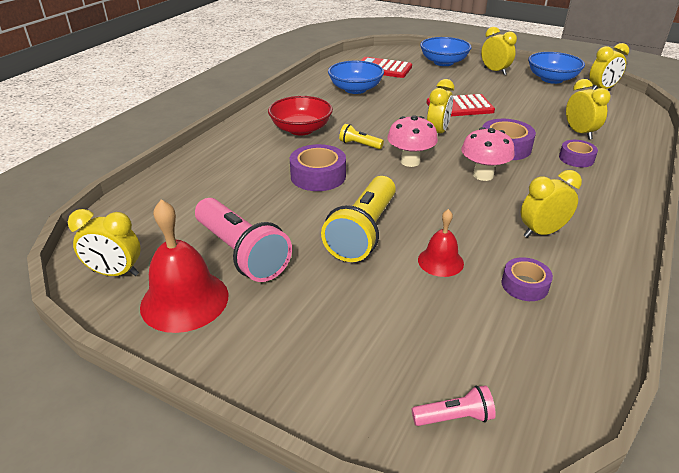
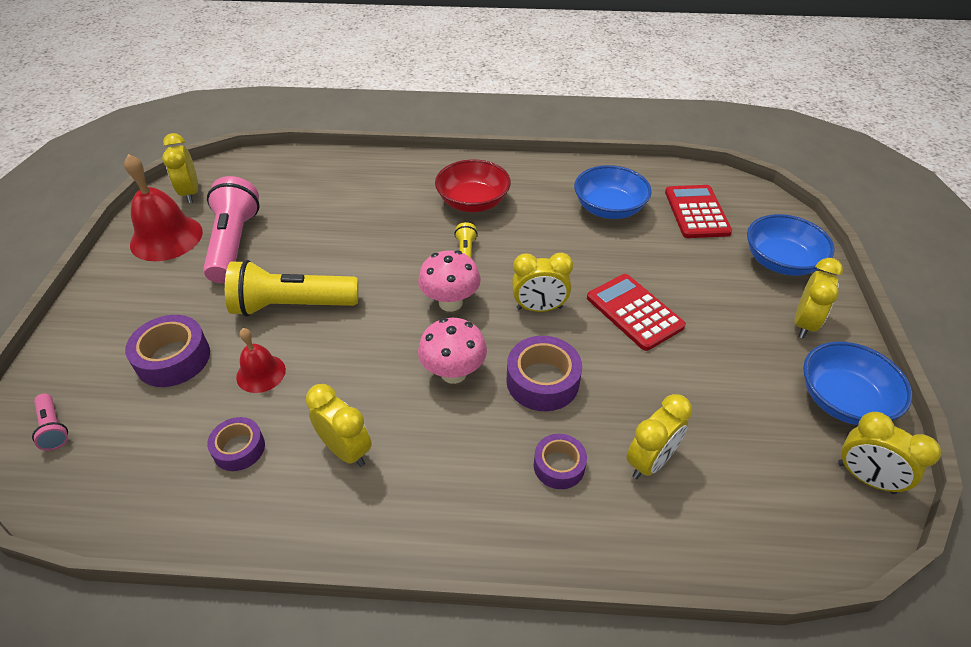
camera: 65 degrees right, 10 degrees up
pink flashlight [195,198,292,282] -> pink flashlight turned 150 degrees clockwise [203,176,260,283]
purple tape [290,144,346,191] -> purple tape moved to [125,315,210,387]

